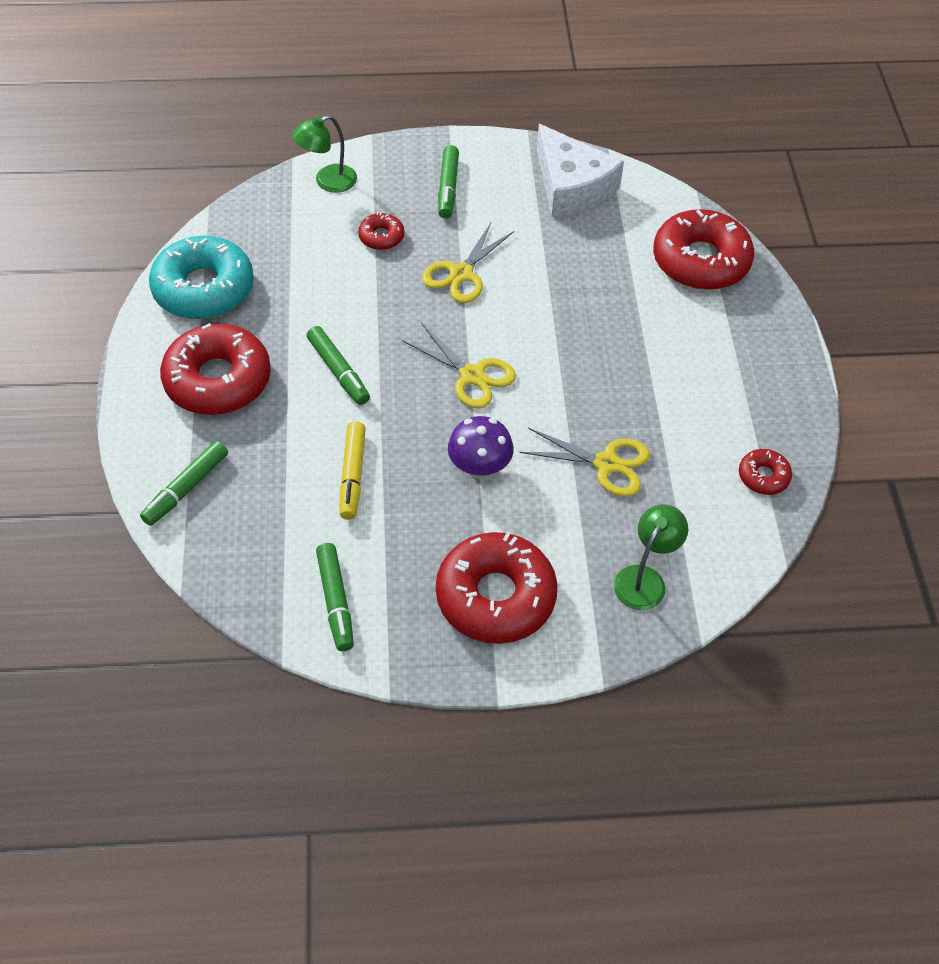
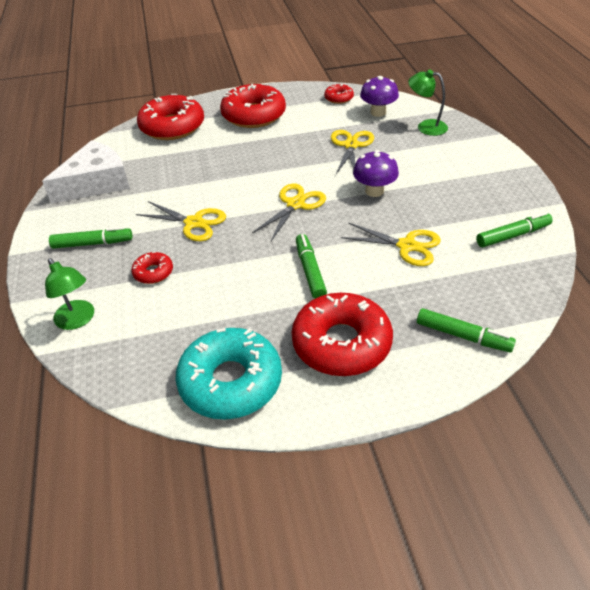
camera: 95 degrees left, 10 degrees down
green marker [307,326,370,405] -> green marker turned 60 degrees counterclockwise [296,234,327,299]
yellow marker [340,421,366,520] -> yellow scissors [341,222,441,266]
red donut [436,532,557,644] -> red donut moved to [220,84,286,128]
none -> purple mushroom [360,76,399,117]

